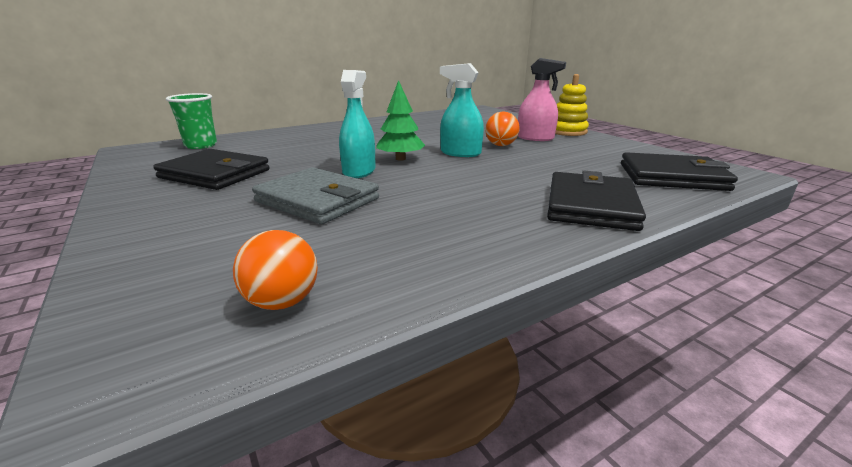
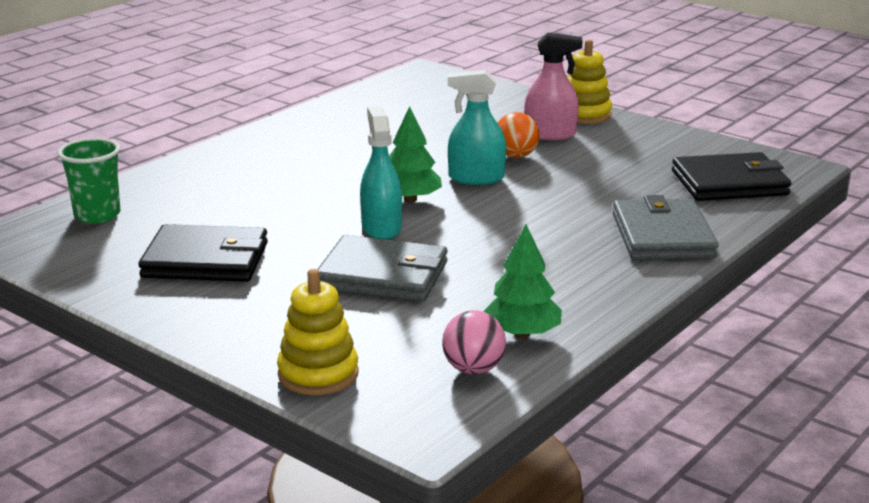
camera: 20 degrees left, 0 degrees up
orange ball [233,230,318,310] -> pink ball [442,310,506,374]
black wallet [547,171,646,231] -> grey wallet [613,195,719,260]
none -> yellow stacking toy [277,269,359,395]
none -> green tree [483,224,562,338]

